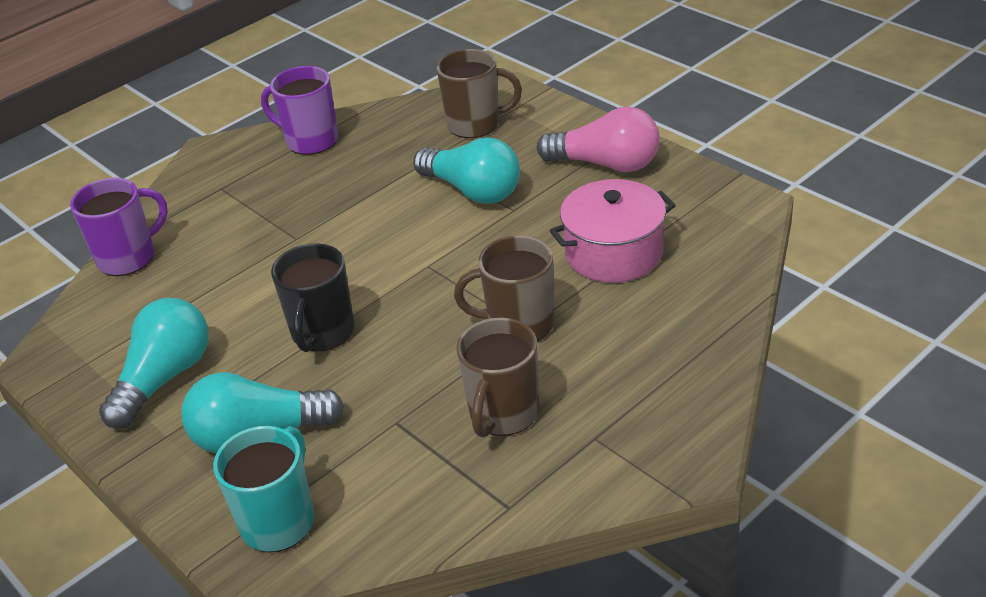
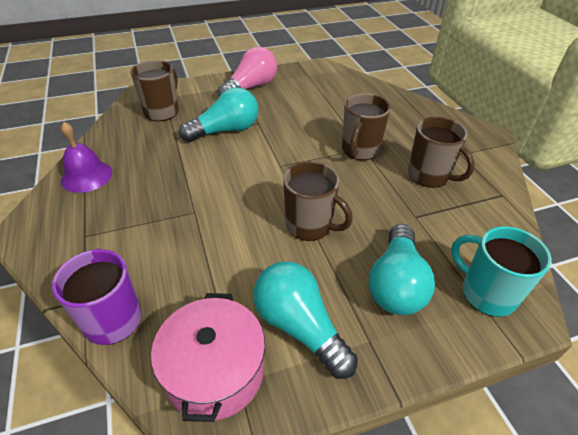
camera: 70 degrees left, 5 degrees up
purple mug [261,66,338,155] -> purple bell [61,122,112,193]
black mug [271,243,355,352] -> brown mug [283,161,353,241]
pink pot [550,179,676,283] -> pink pot moved to [151,293,265,422]

